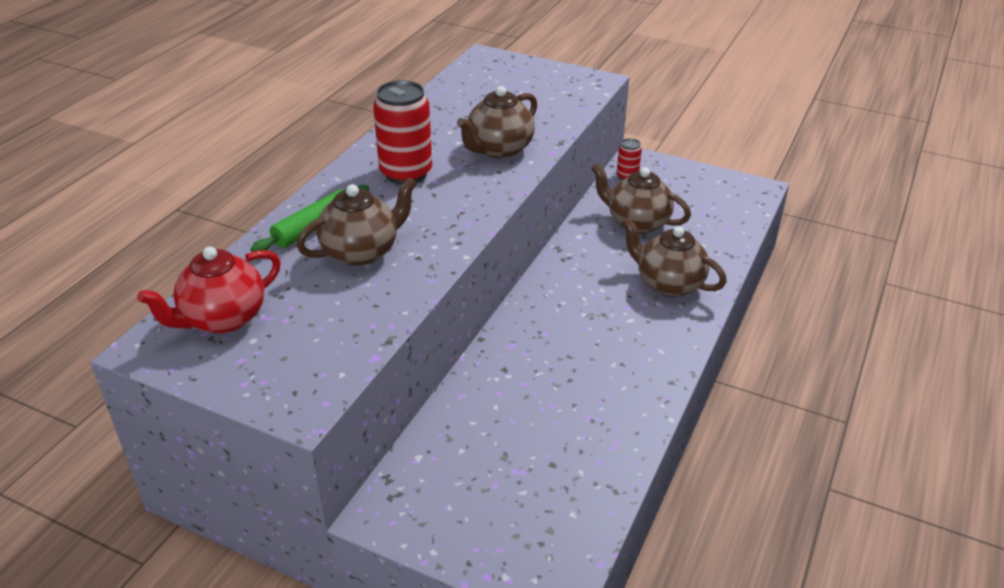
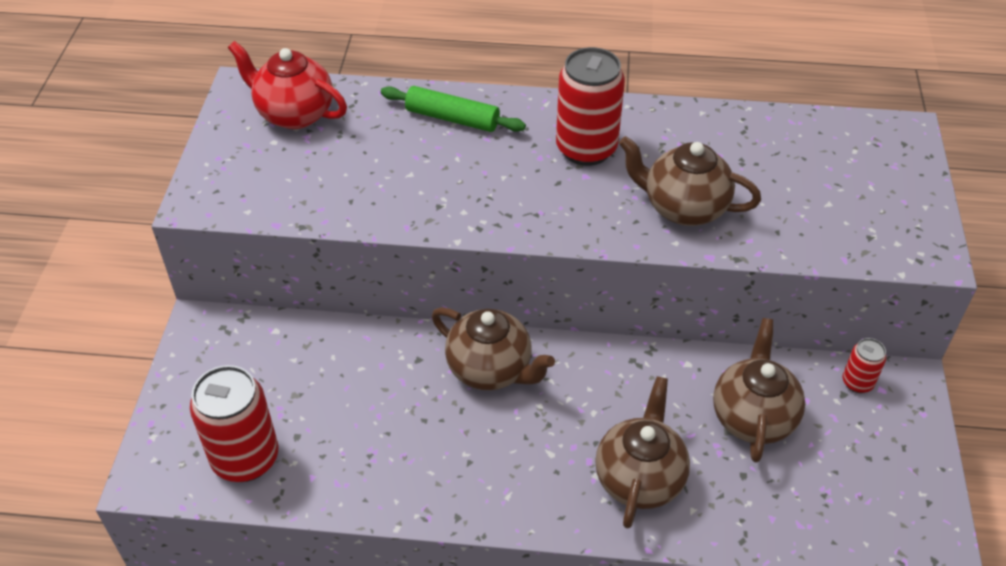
camera: 70 degrees right, 10 degrees up
brown teapot [297,177,417,266] -> brown teapot moved to [432,307,555,390]
none -> red can [190,365,278,482]

